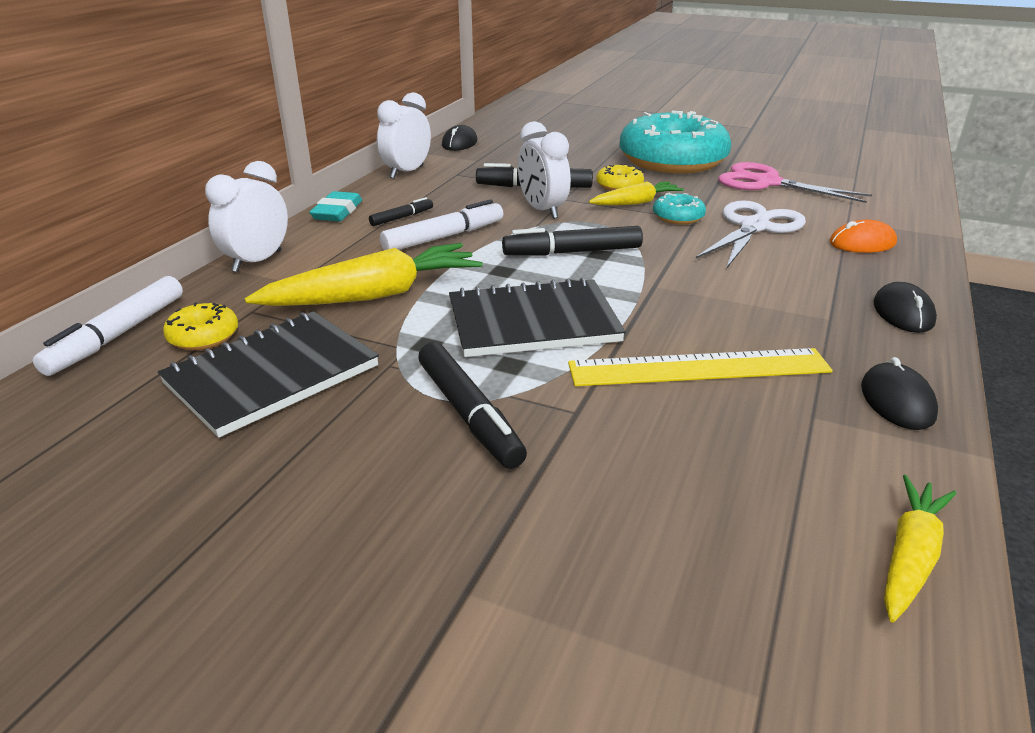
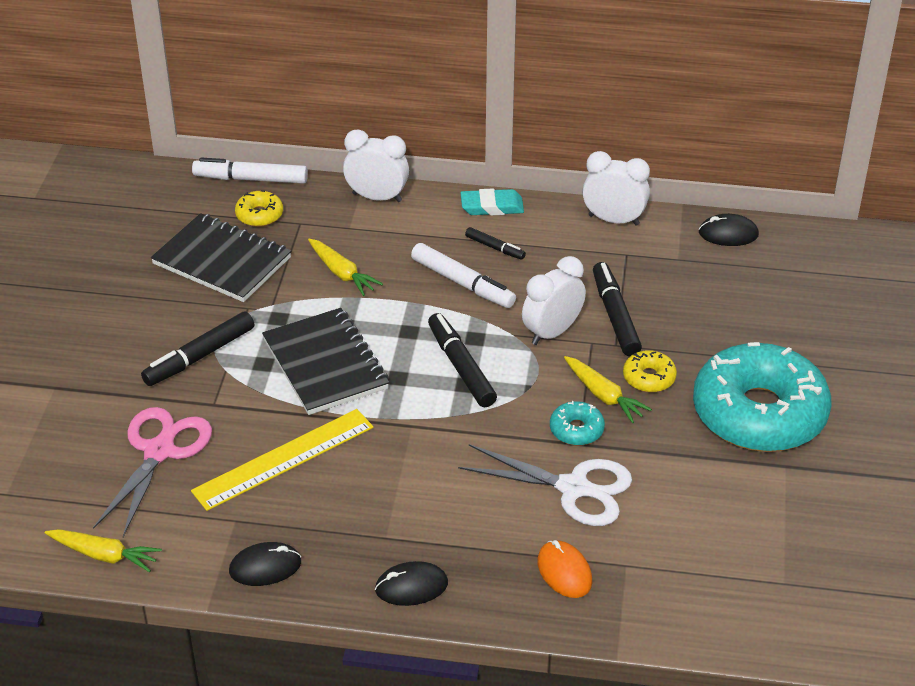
camera: 75 degrees right, 10 degrees up
yellow carrot [245,243,483,306] -> yellow carrot [308,239,383,296], size x0.57
yellow ruler [568,348,833,386] -> yellow ruler turned 75 degrees clockwise [191,409,374,511]
pink scissors [718,162,872,203] -> pink scissors moved to [93,407,212,537]

